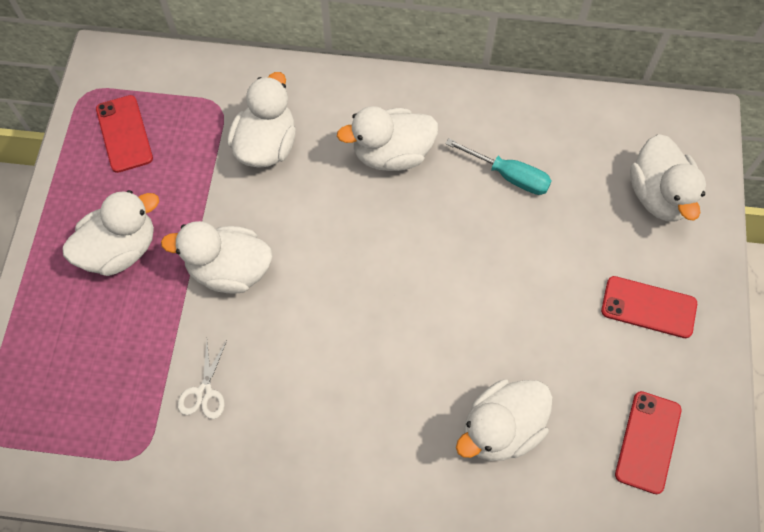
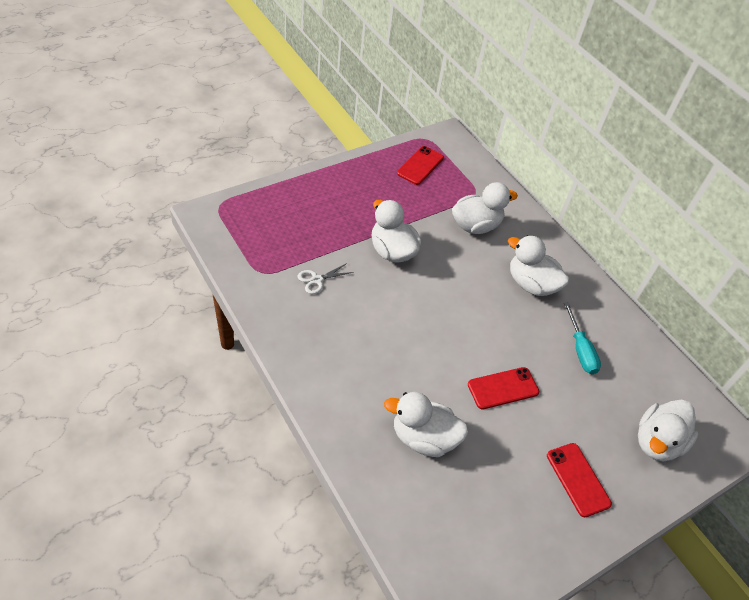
camera: 45 degrees right, 15 degrees down
white duck [63,190,159,276] -> none
red phone [615,391,682,494] -> red phone moved to [468,367,539,409]

